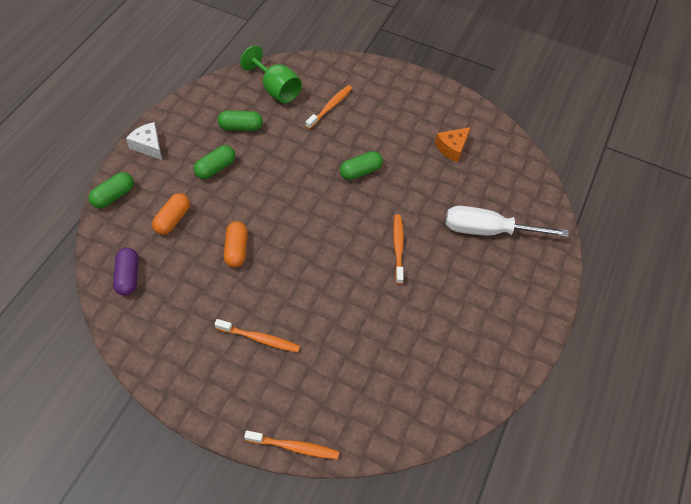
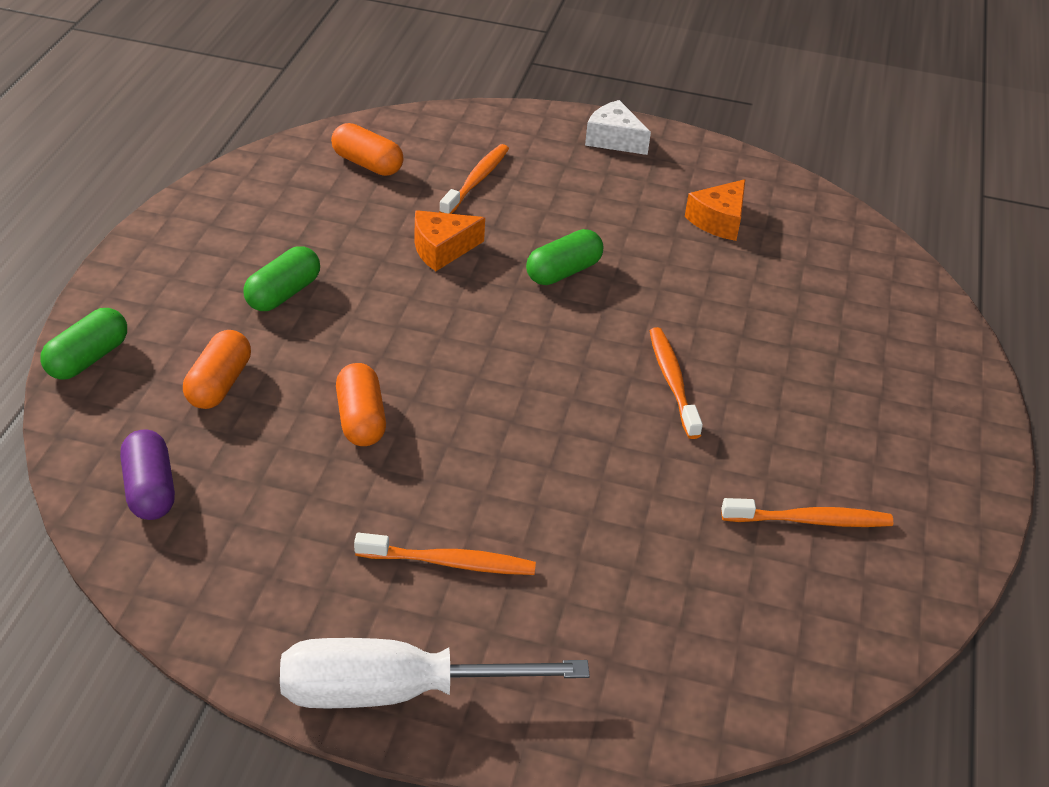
camera: 10 degrees left, 15 degrees down
white cheese [126,122,162,160] -> white cheese moved to [585,100,651,155]
green capsule [218,111,263,131] -> none
green goblet [240,45,302,103] -> orange capsule [331,123,404,176]
orange toothbrush [244,430,339,459] -> orange toothbrush moved to [721,498,893,527]
white screwdriver [446,206,569,237] -> white screwdriver moved to [280,638,590,709]
none -> orange cheese [414,210,485,271]

